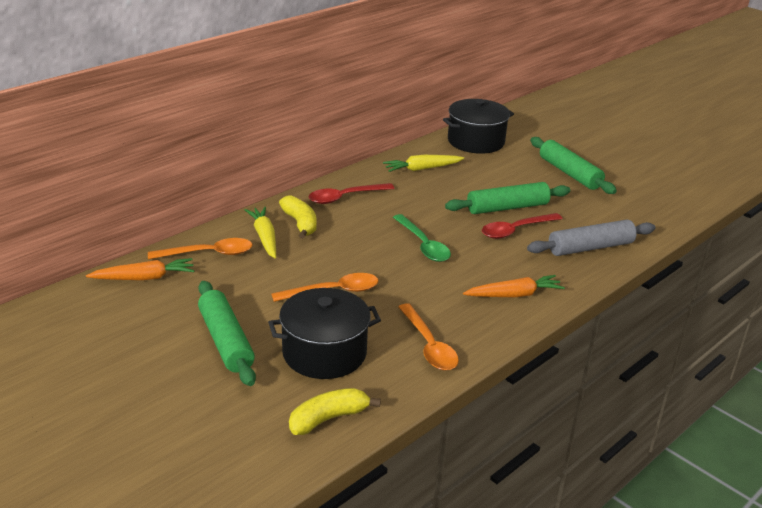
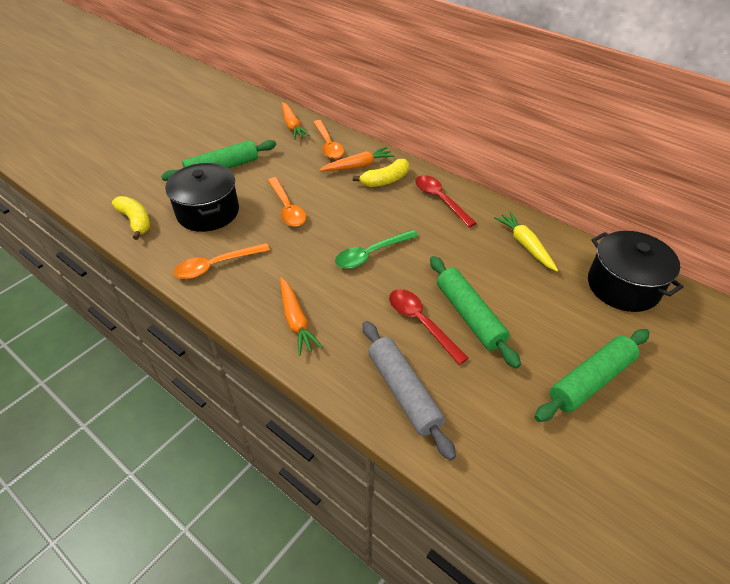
camera: 85 degrees right, 15 degrees up
yellow carrot [245,207,276,258] -> orange carrot [319,147,394,171]

